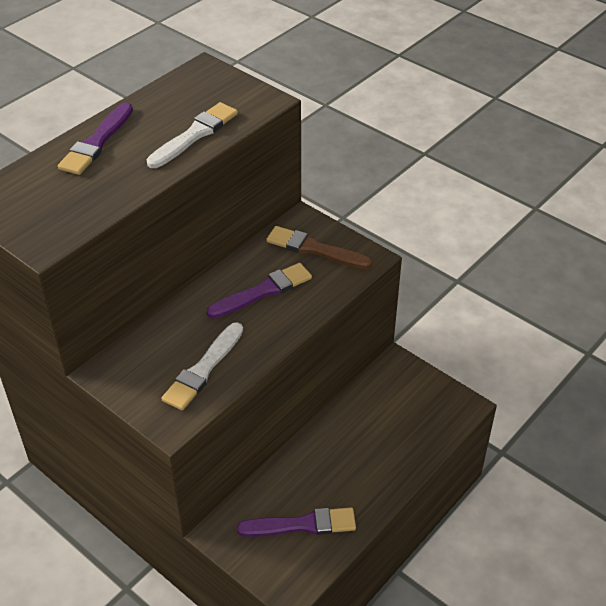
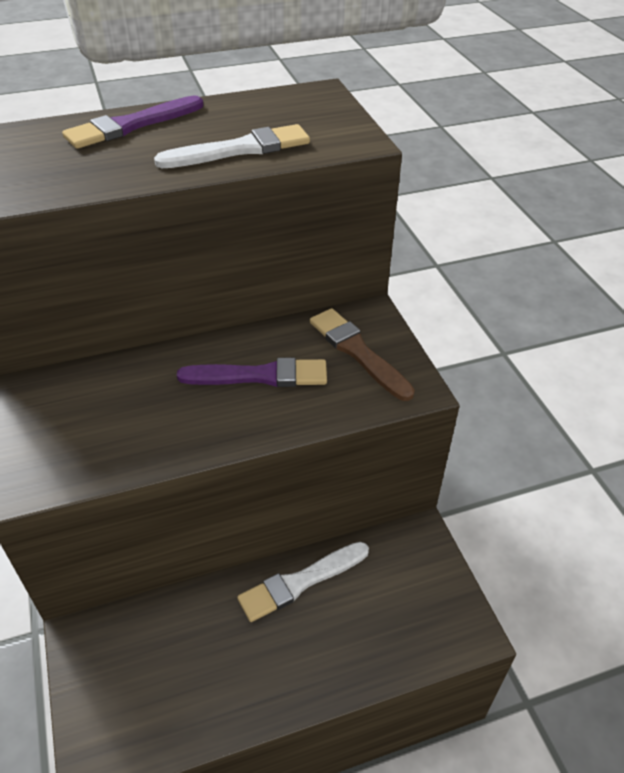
camera: 30 degrees right, 0 degrees up
white brush [161,322,243,410] -> white brush moved to [237,542,369,622]
purple brush [237,508,356,537] -> none

